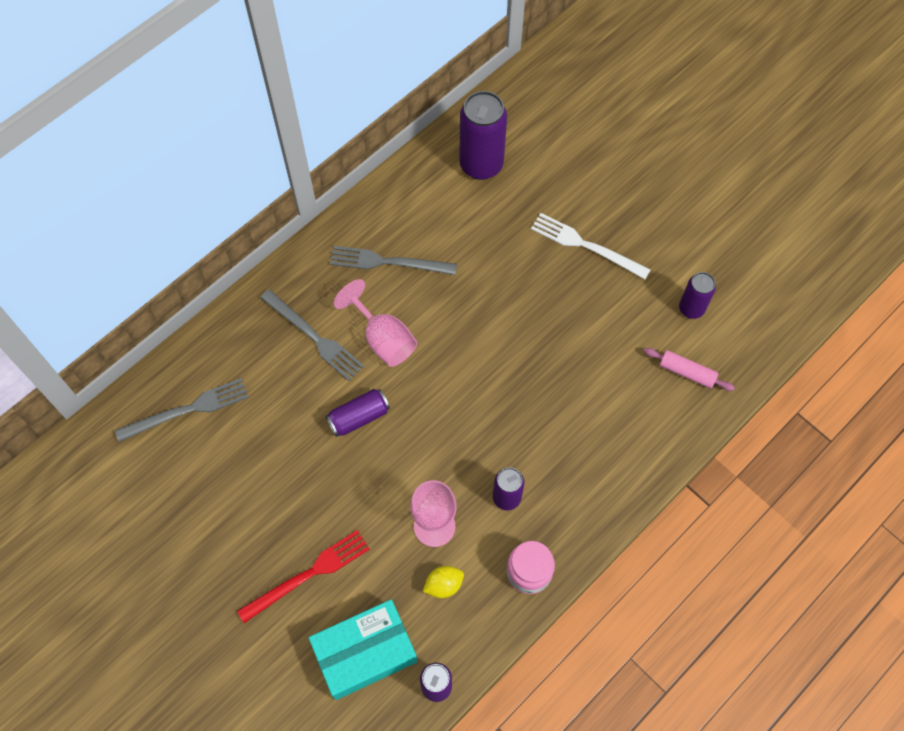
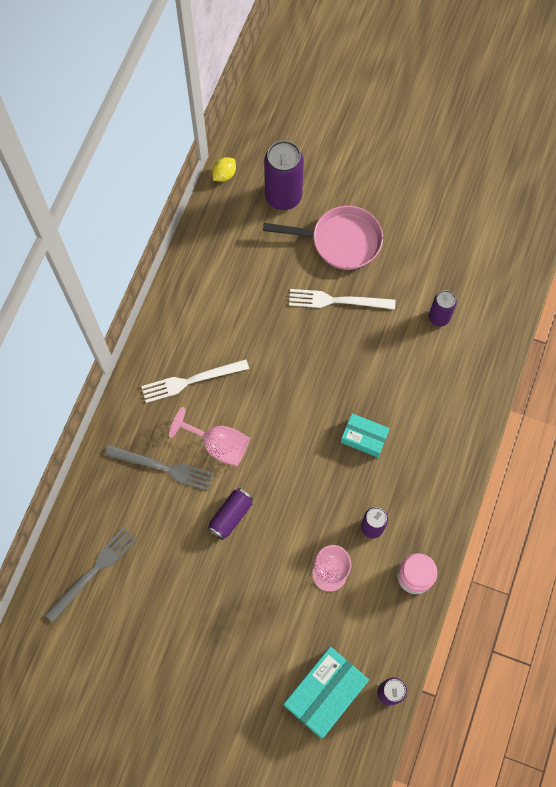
camera: 25 degrees left, 5 degrees up
red fork [237,530,370,623] -> none
grey fork [330,246,457,275] -> white fork [141,359,249,403]
yellow lemon [423,566,464,598] -> yellow lemon moved to [212,157,236,182]
purple can [459,91,507,180] -> purple can moved to [264,140,304,210]
pink rolling pin [644,348,735,391] -> none
none -> pink pan [263,206,383,270]
none -> turquoise box [341,413,390,457]

